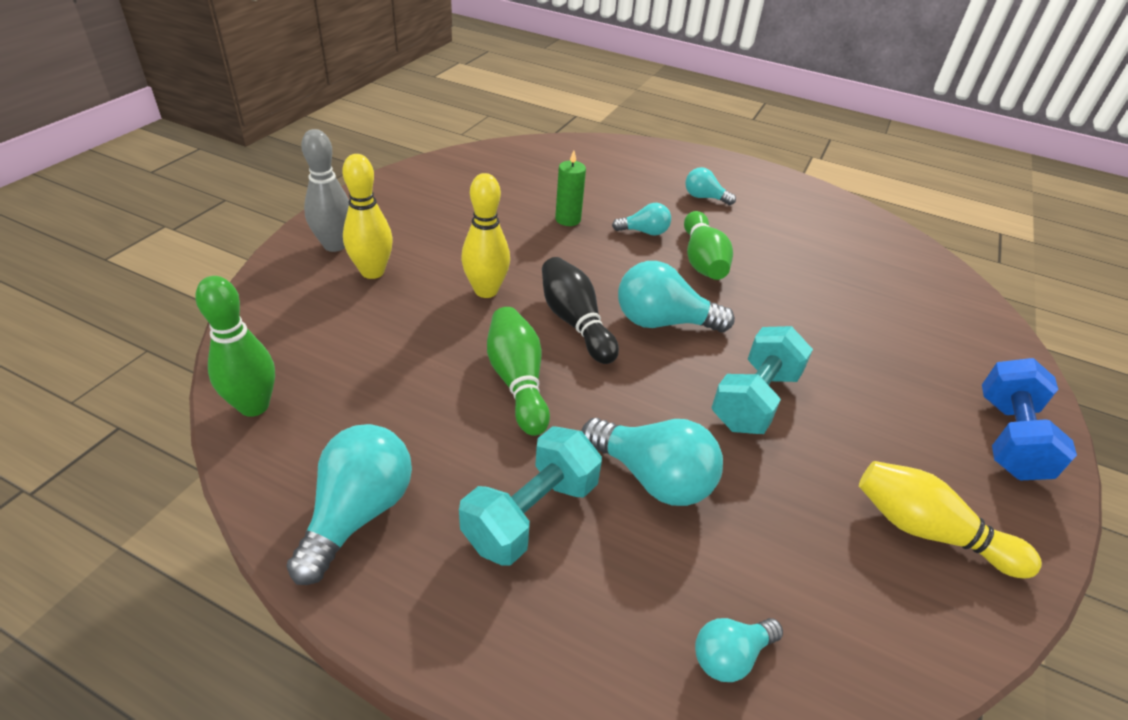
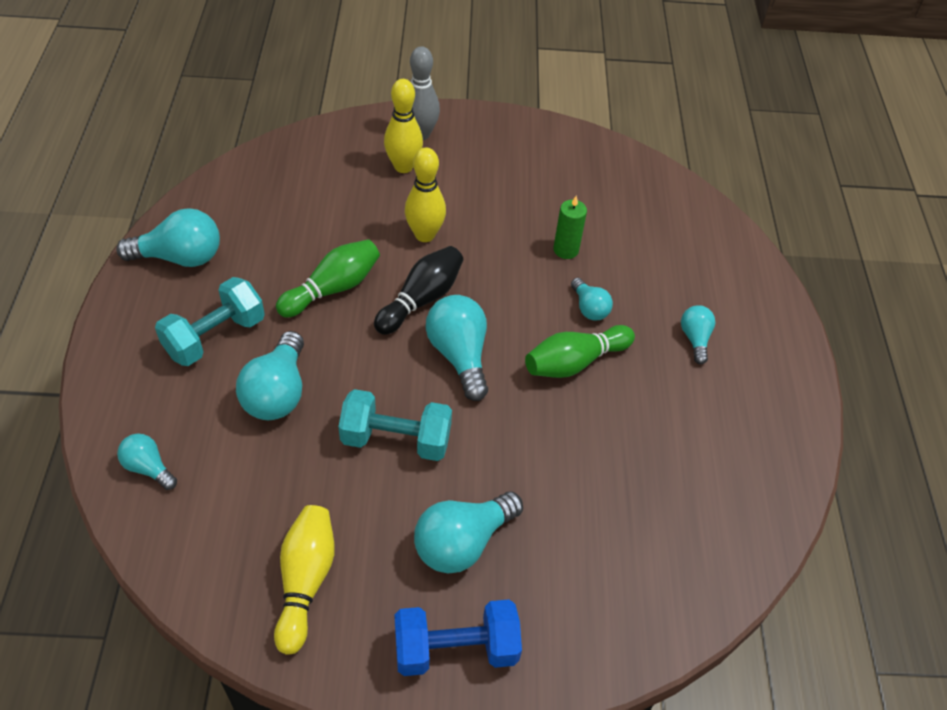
camera: 65 degrees right, 10 degrees up
green bowling pin [195,276,275,417] -> none
turquoise dumbbell [459,426,602,566] -> turquoise dumbbell turned 60 degrees counterclockwise [155,277,265,366]
none -> turquoise light bulb [414,491,523,574]

